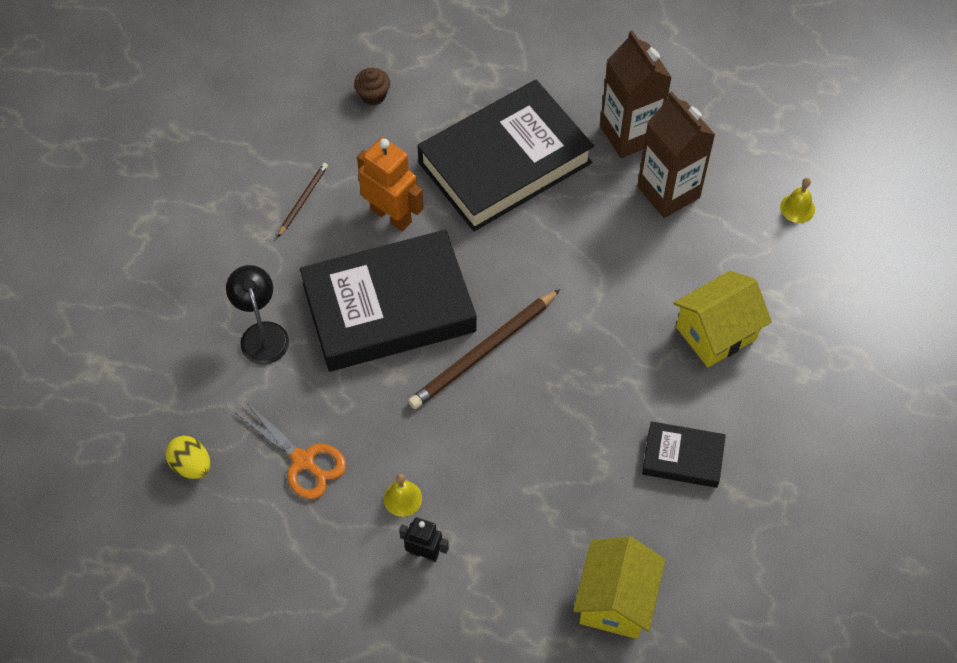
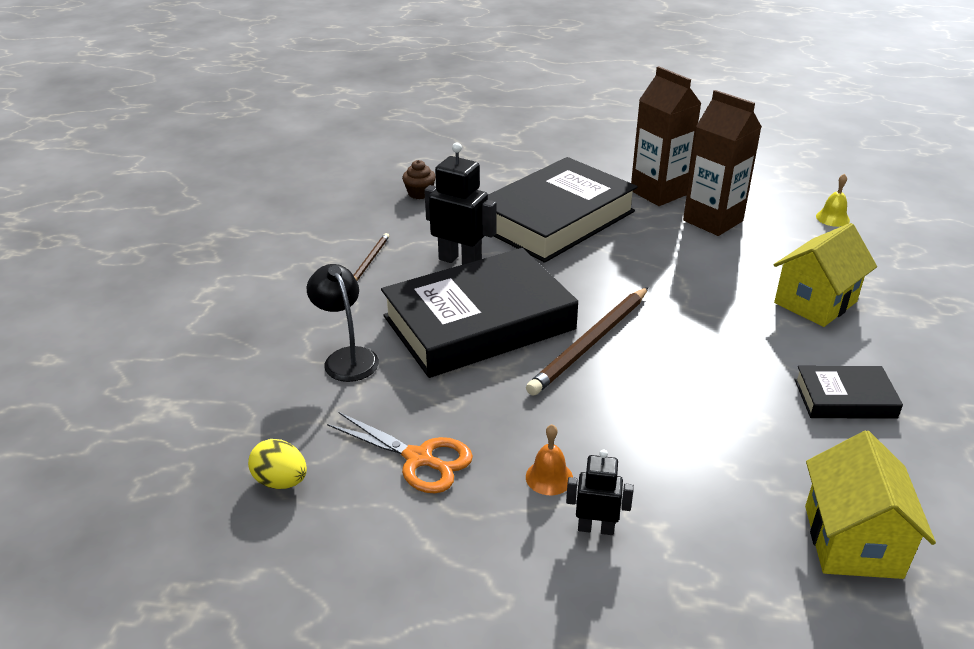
camera: 10 degrees left, 25 degrees down
orange robot [357,137,423,231] -> black robot [424,143,497,265]
yellow bell [384,474,422,517] -> orange bell [526,424,573,495]

